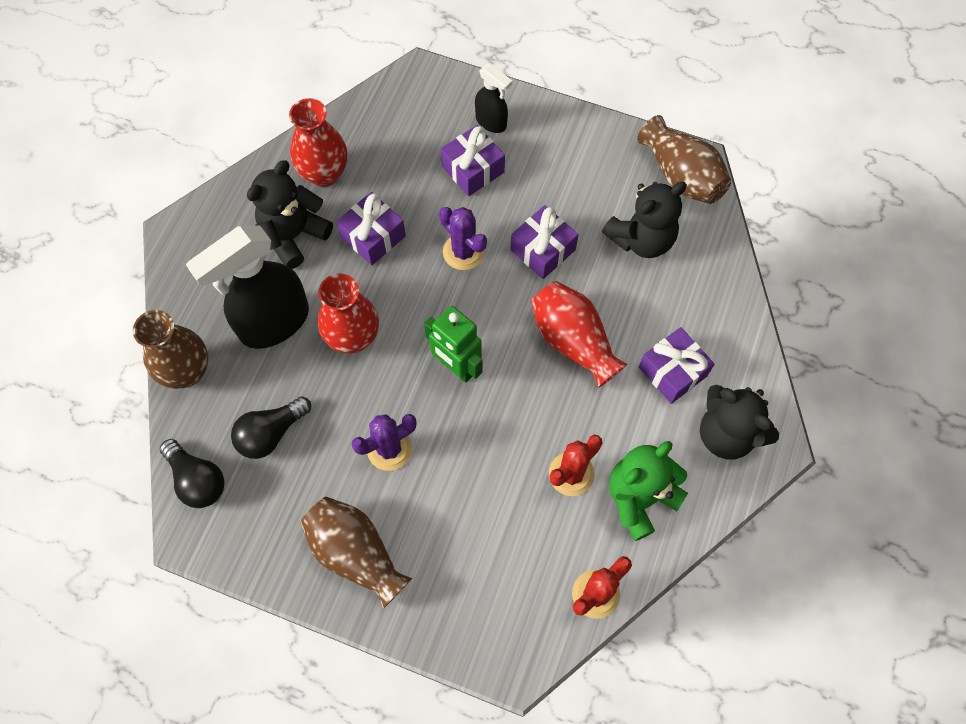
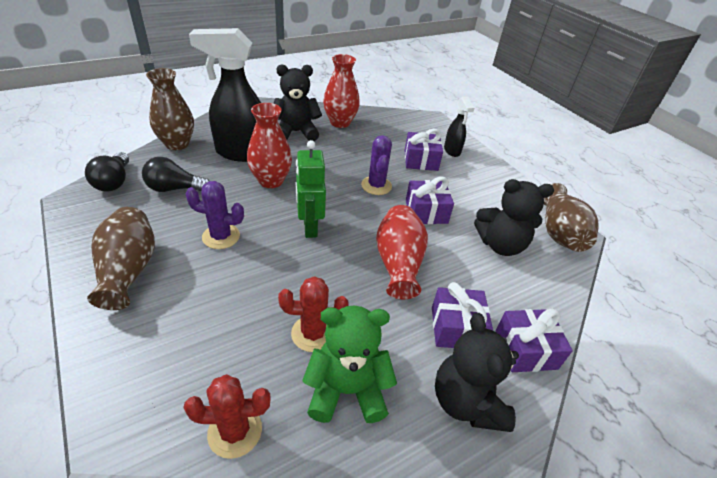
camera: 35 degrees right, 25 degrees down
purple gift [336,192,406,265] -> purple gift moved to [495,309,572,372]

